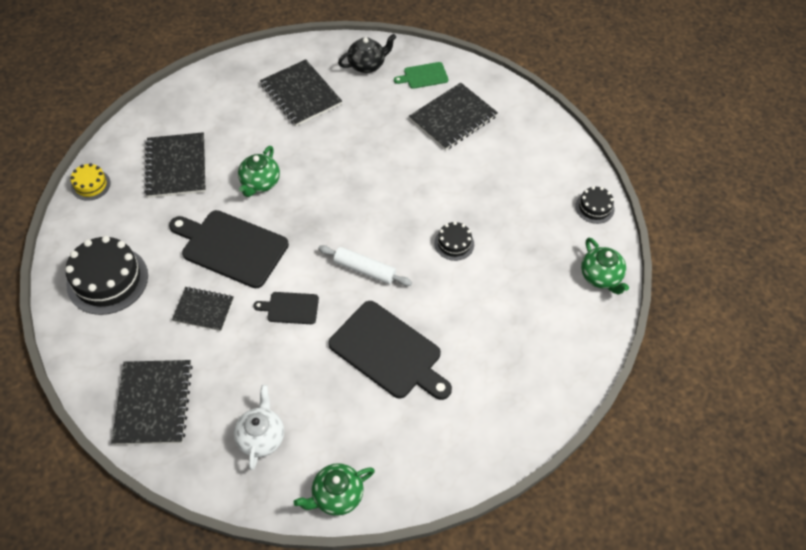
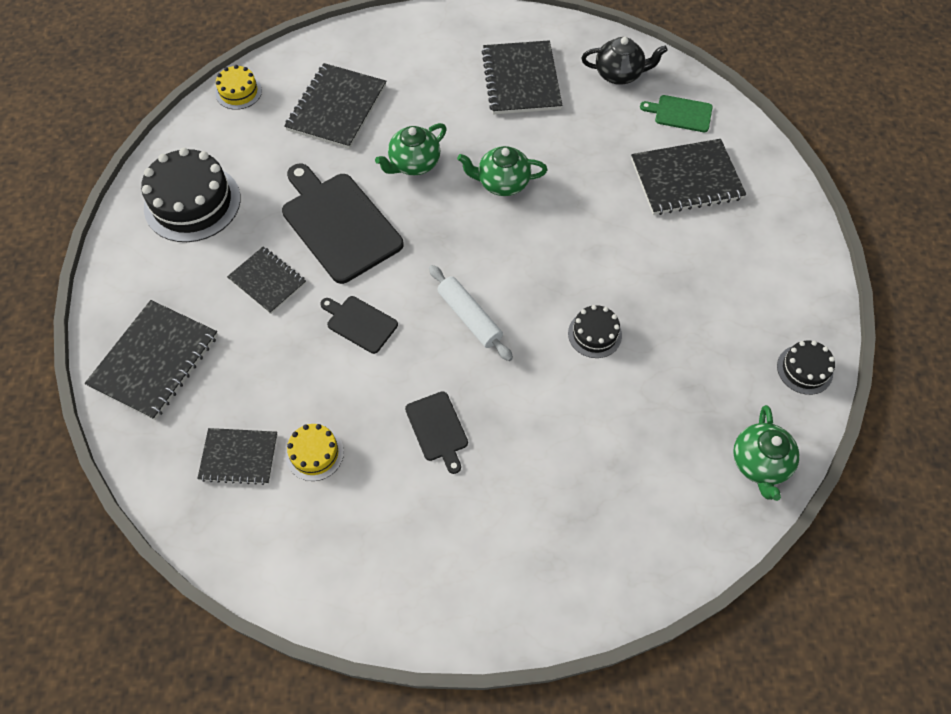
camera: 30 degrees right, 5 degrees up
white teapot [234,385,284,470] -> black notebook [197,428,277,485]
green teapot [294,463,375,516] -> green teapot moved to [457,146,547,196]
black cutting board [328,301,452,400] -> black cutting board [405,391,468,474], size x0.51
none -> yellow cake [286,424,344,481]

